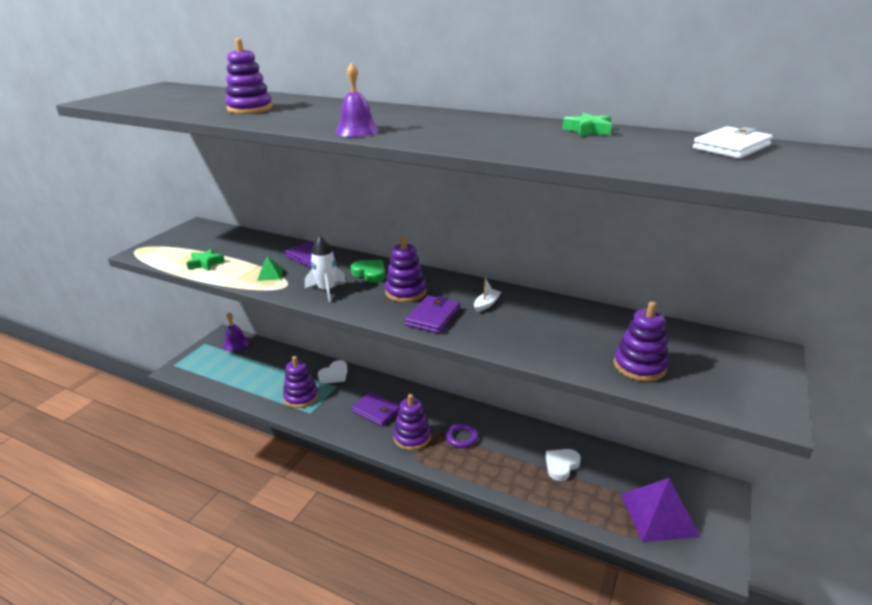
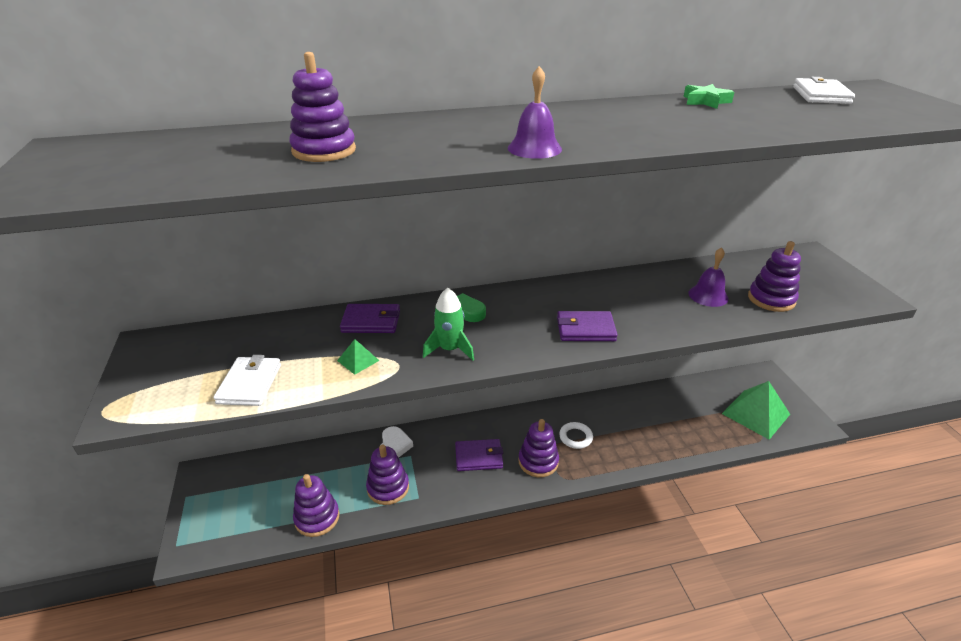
camera: 40 degrees left, 5 degrees up
green star [186,249,225,271] -> white wallet [213,355,281,406]
purple bell [223,312,250,352] -> purple bell moved to [688,247,729,307]
white rocket [305,236,346,302] -> green rocket [423,288,474,361]
purple stacking toy [385,236,427,302] -> purple stacking toy moved to [293,474,340,537]
purple wallet [405,295,460,334] -> purple wallet turned 75 degrees counterclockwise [557,311,618,341]
purple ring [445,423,478,448] -> white ring [559,422,593,449]
white boat [474,277,501,312] -> none
white heart [545,449,581,481] -> none
purple pyramid [621,478,700,542] -> green pyramid [722,381,790,440]

